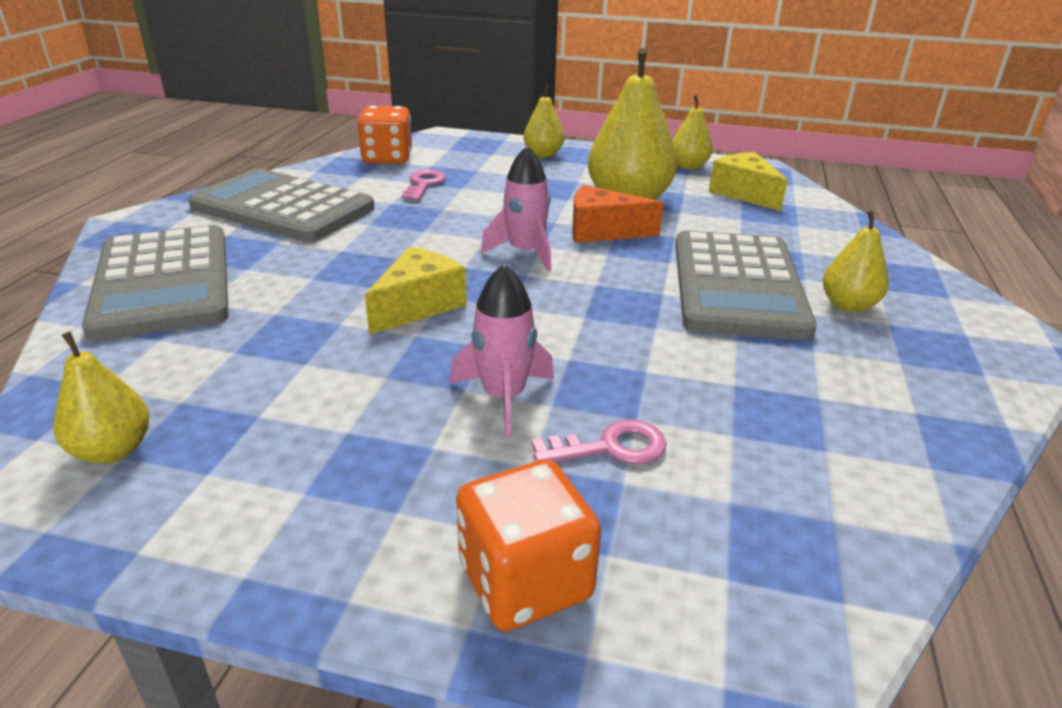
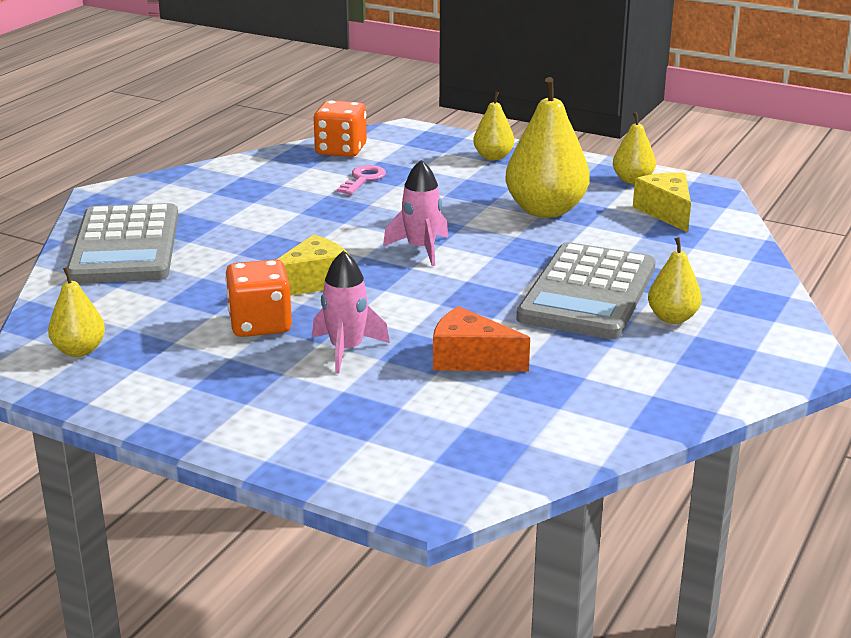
camera: 15 degrees right, 5 degrees down
grey calculator [188,168,374,242] -> none
orange dice [456,459,601,631] -> orange dice moved to [225,259,292,337]
pink key [532,419,667,464] -> none
orange cheese [572,185,663,243] -> orange cheese moved to [433,306,530,371]

